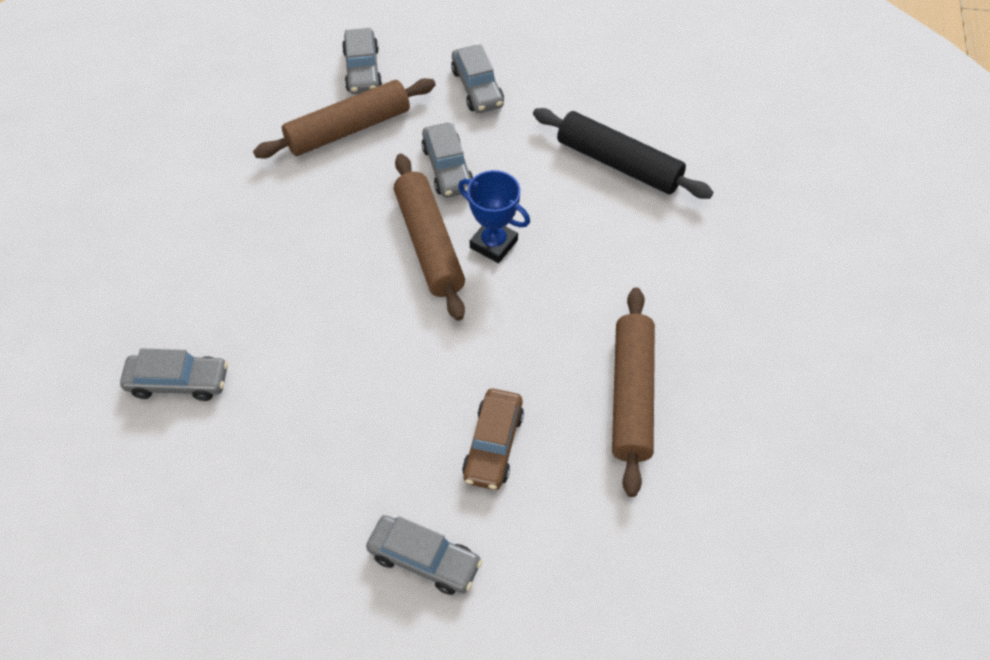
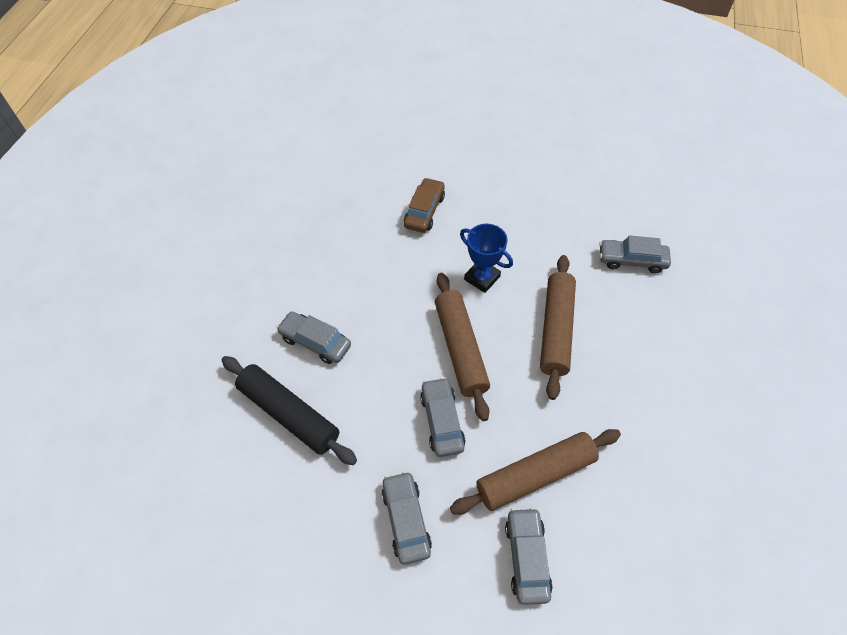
camera: 175 degrees left, 0 degrees up
grey car [366,515,482,595] -> grey car moved to [276,311,351,364]
blue trophy [458,170,530,263] -> blue trophy moved to [460,224,513,293]
brown rolling pin [612,287,655,497] -> brown rolling pin moved to [540,255,576,400]

